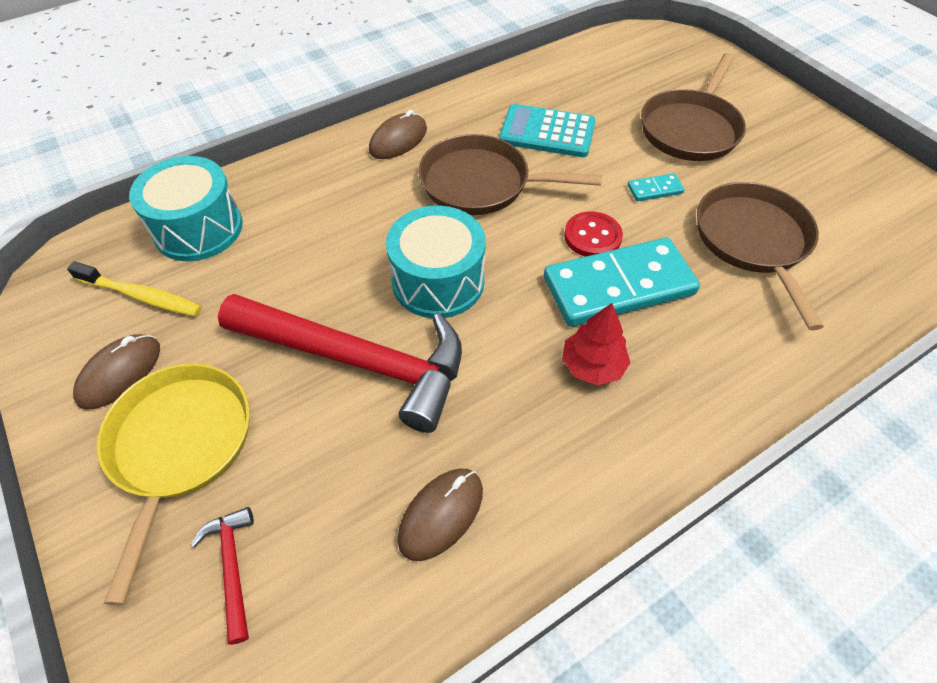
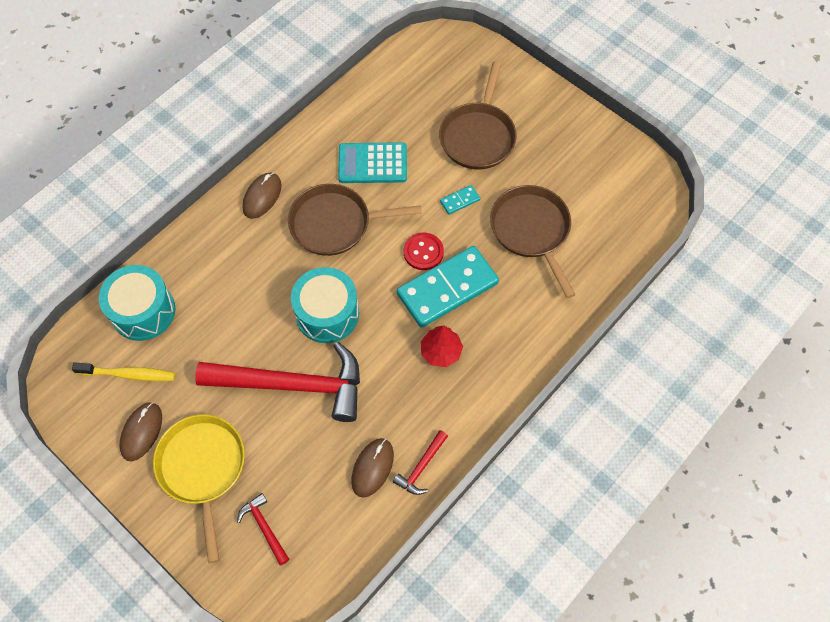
camera: 15 degrees left, 10 degrees up
none -> red hammer [393,430,448,495]

